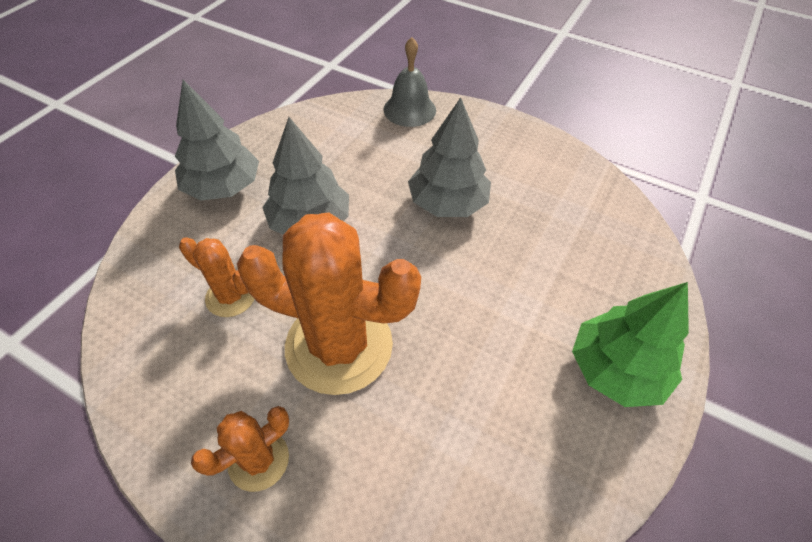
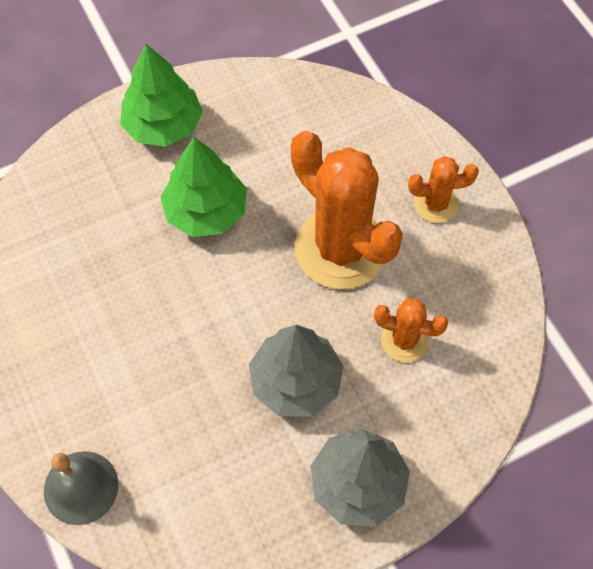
camera: 145 degrees left, 10 degrees up
orange cactus [179,237,254,317] -> orange cactus turned 45 degrees counterclockwise [374,298,448,362]
grey tree [408,97,491,217] -> none
none -> green tree [160,137,247,237]

